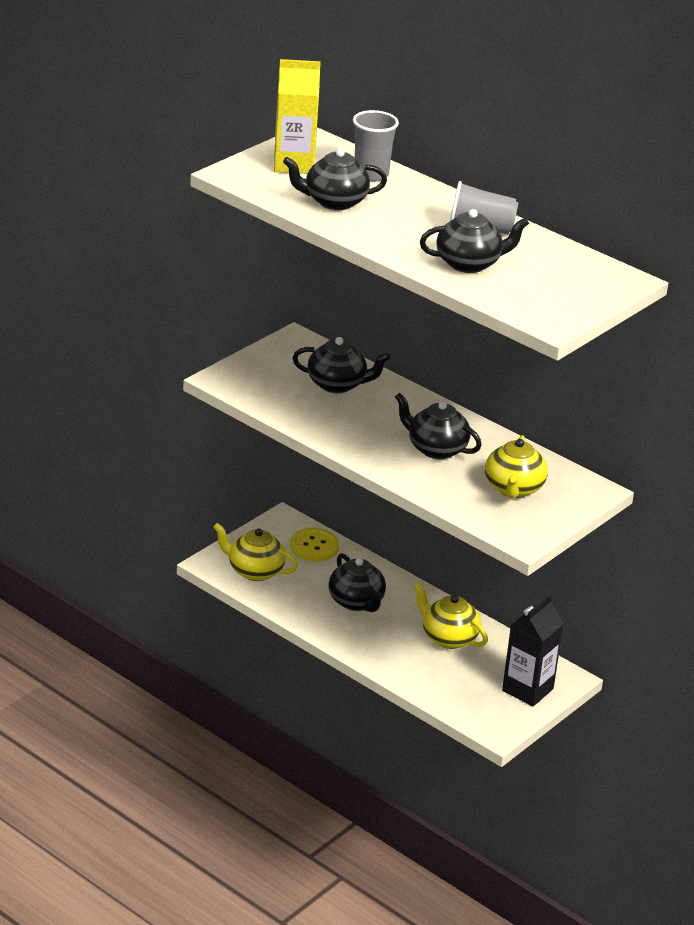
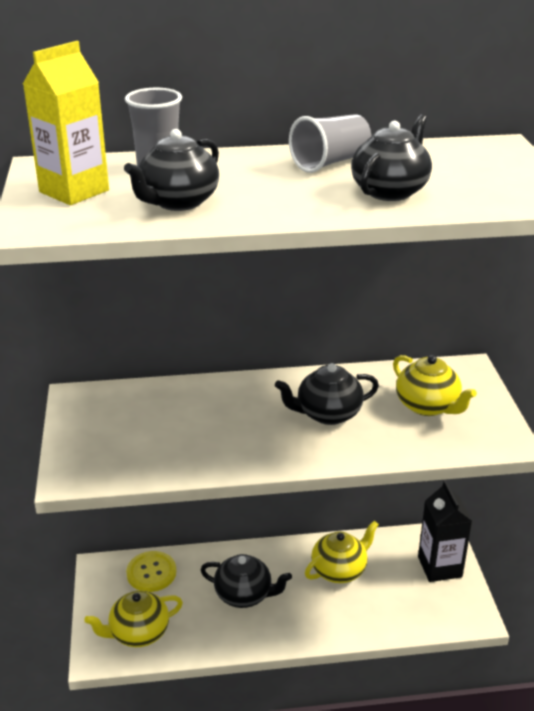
camera: 45 degrees left, 0 degrees up
black teapot [293,337,390,393] -> none
yellow teapot [414,582,488,649] -> yellow teapot turned 150 degrees clockwise [305,520,379,583]

